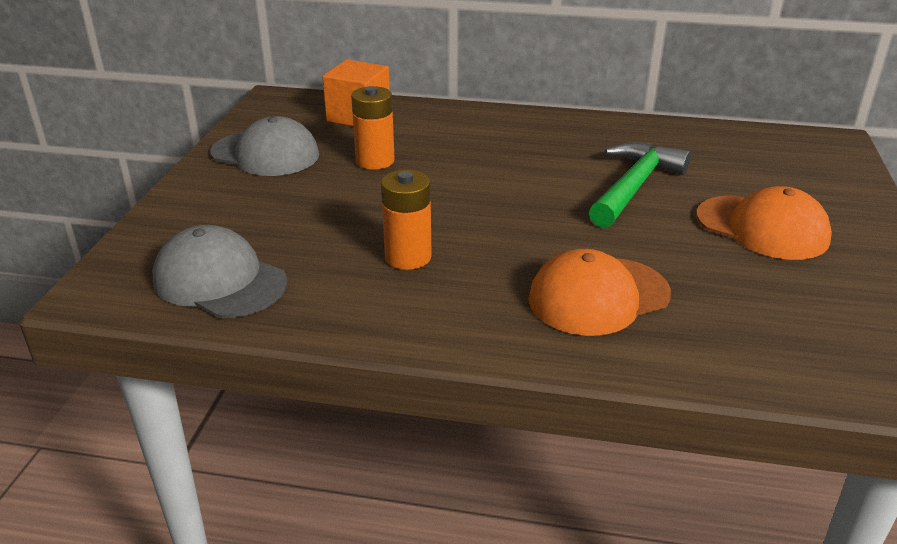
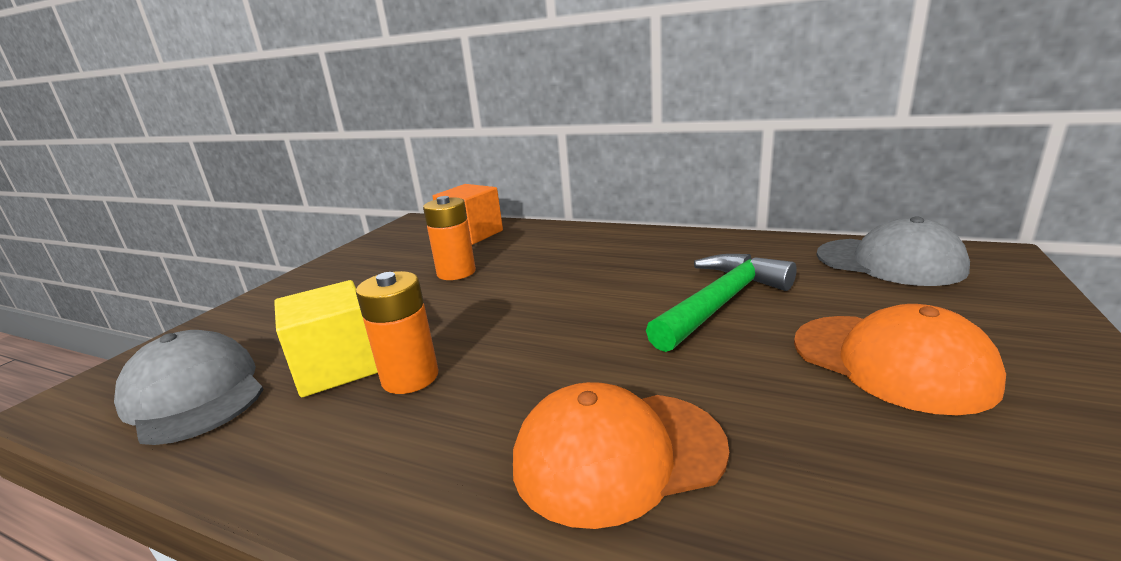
camera: 15 degrees right, 10 degrees down
grey cap [210,116,319,176] -> grey cap moved to [817,217,970,286]
none -> yellow cube [274,280,378,397]

